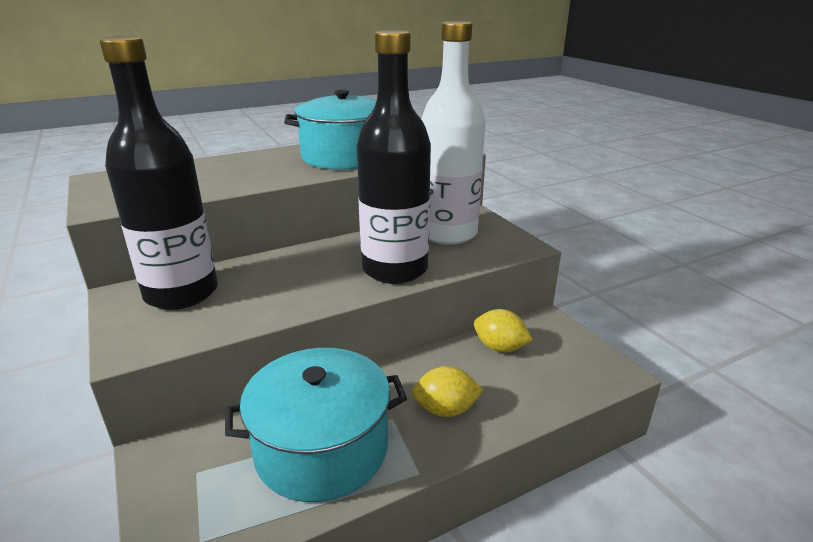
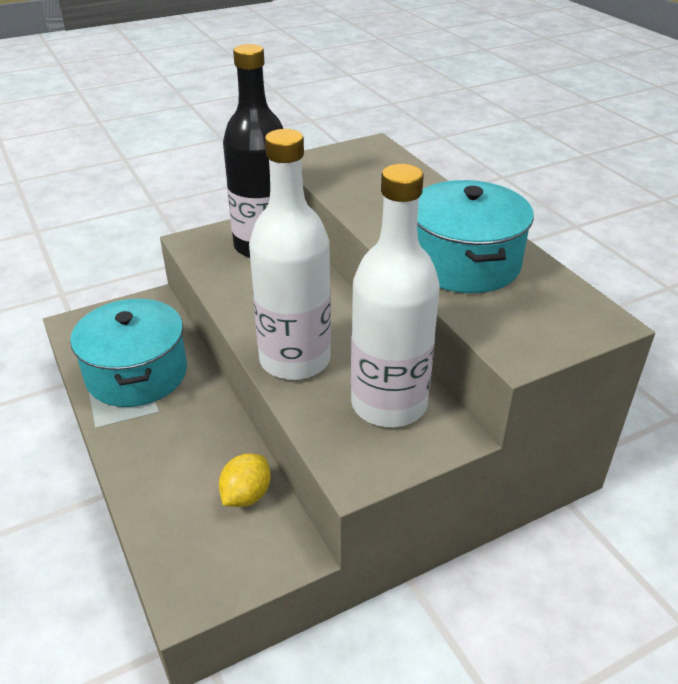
camera: 90 degrees right, 10 degrees up
black bottle [357,30,431,284] -> white bottle [249,129,331,380]
yellow lemon [412,366,483,417] -> none

